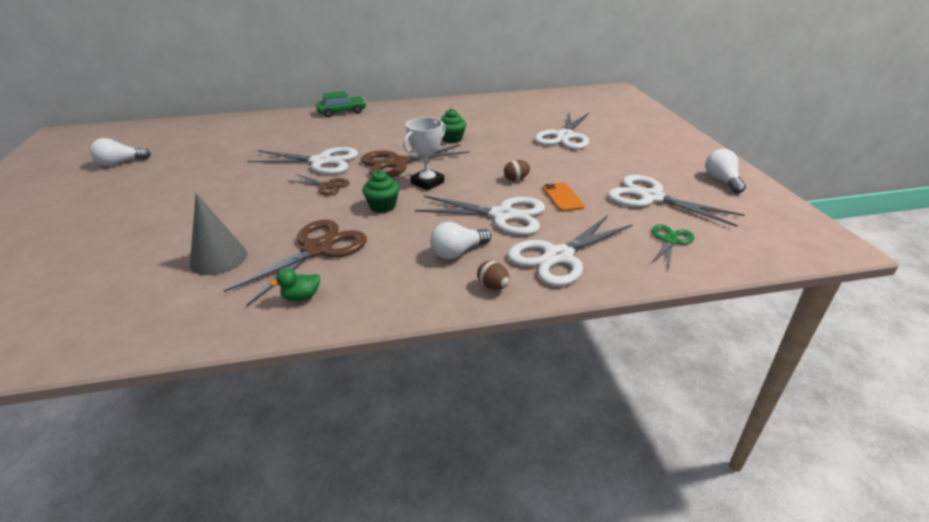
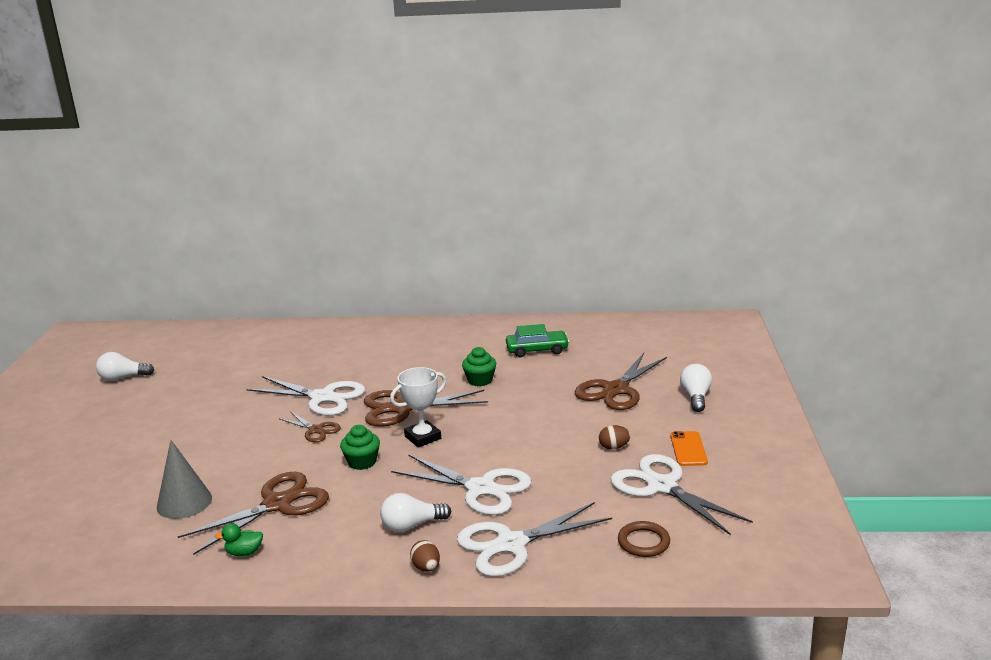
camera: 15 degrees right, 10 degrees down
green car [316,91,366,118] -> green car moved to [506,324,569,357]
brown egg [504,160,530,181] -> brown egg moved to [599,425,631,450]
white scissors [535,113,589,149] -> brown scissors [575,353,667,410]
orange phone [542,183,585,212] -> orange phone moved to [670,431,708,466]
green scissors [651,225,695,268] -> brown ring [618,521,670,557]
white light bulb [705,149,746,194] -> white light bulb moved to [680,364,712,412]

